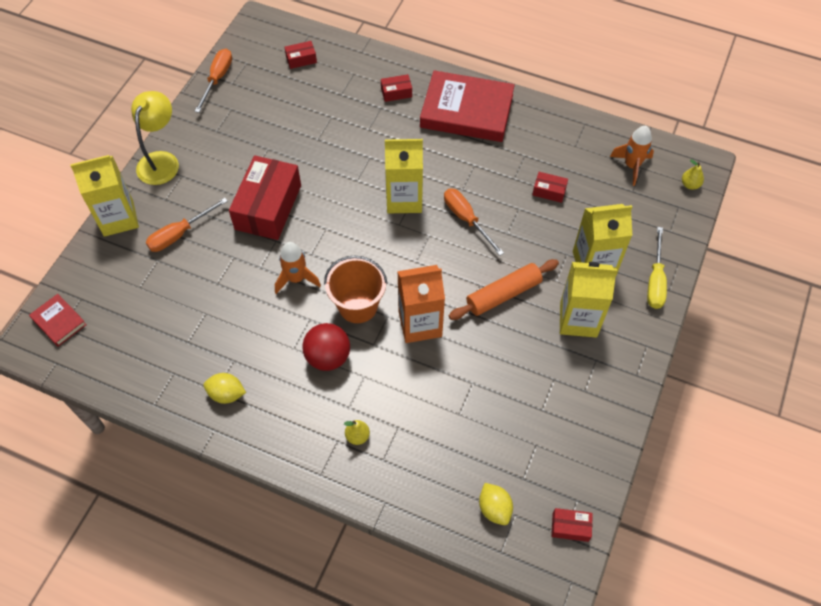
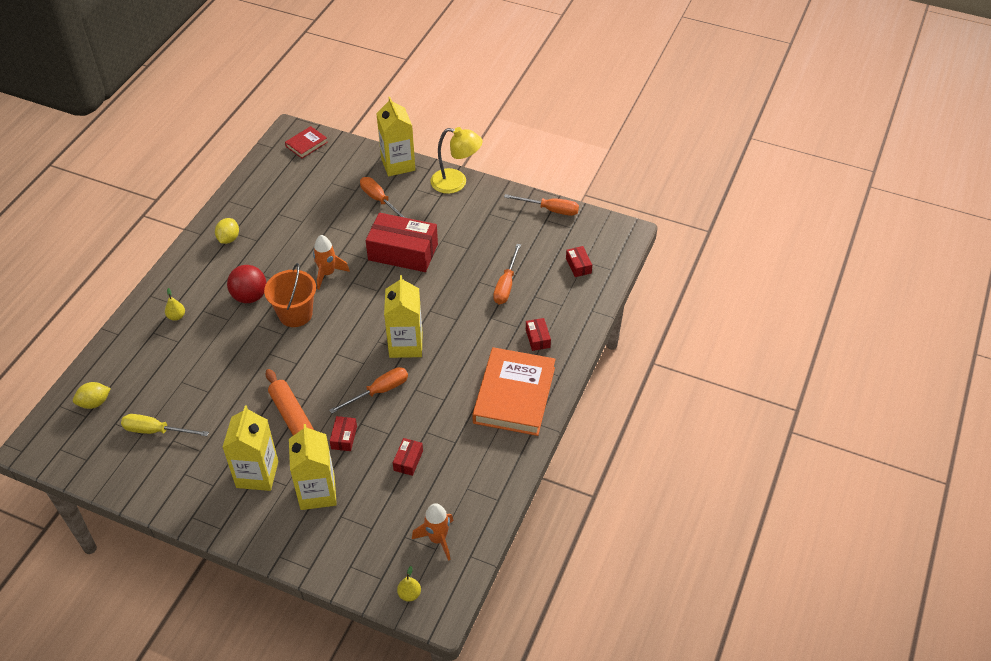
camera: 90 degrees right, 10 degrees down
orange carton [397,265,445,343] -> none
red book [420,70,515,142] -> orange book [472,347,556,436]
red box [551,508,593,542] -> red box moved to [330,416,357,451]
yellow screwdriver [647,227,667,309] -> yellow screwdriver moved to [121,414,209,436]
none -> orange screwdriver [493,244,521,304]

